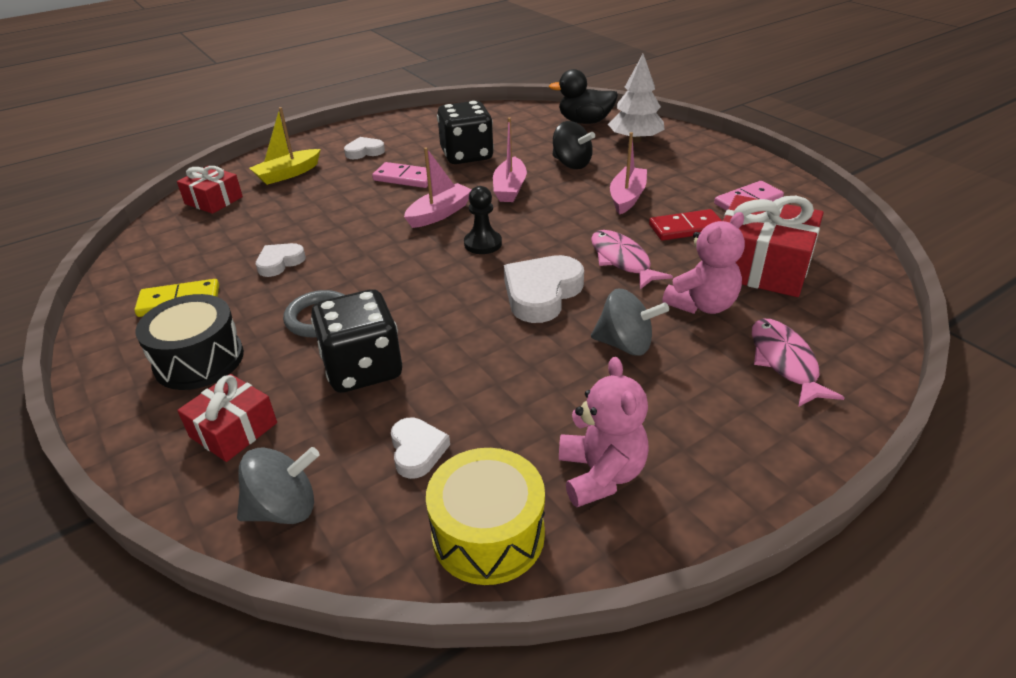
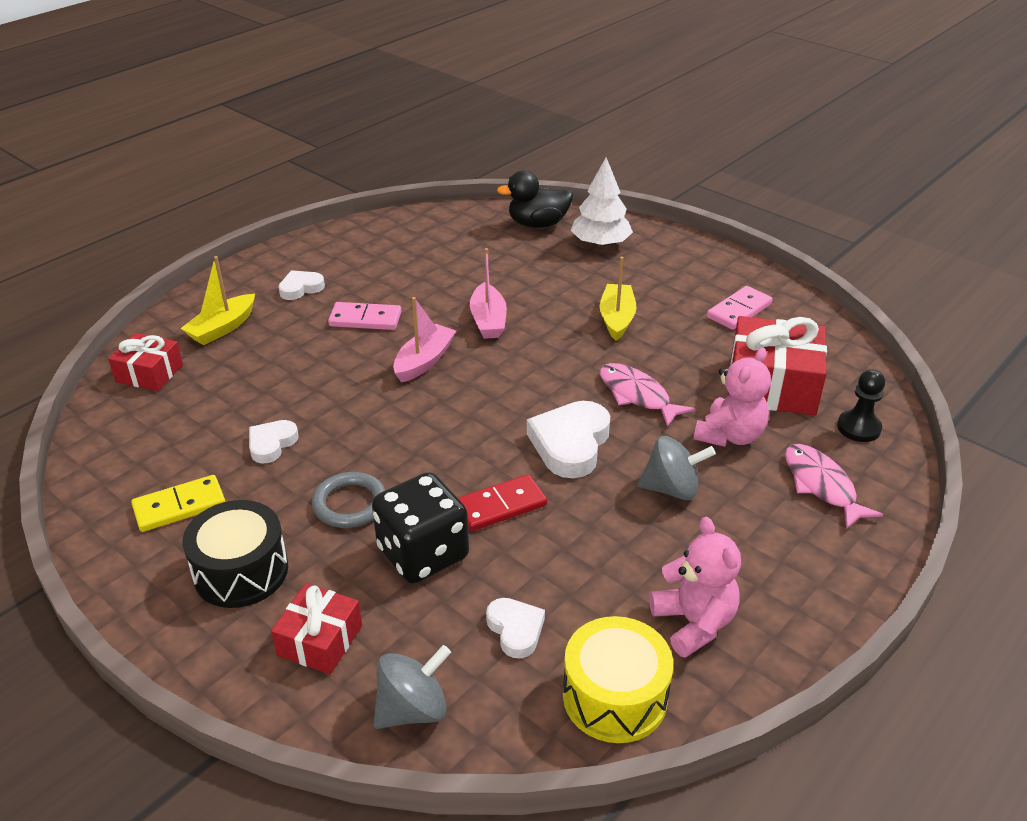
camera: 15 degrees left, 0 degrees up
black dice [437,101,494,164] -> none
black pawn [464,186,502,254] -> black pawn moved to [837,369,885,442]
black spinning top [552,121,595,169] -> none
pink boat [610,132,647,215] -> yellow boat [600,257,636,341]
red domino [649,209,722,241] -> red domino moved to [458,474,547,531]

